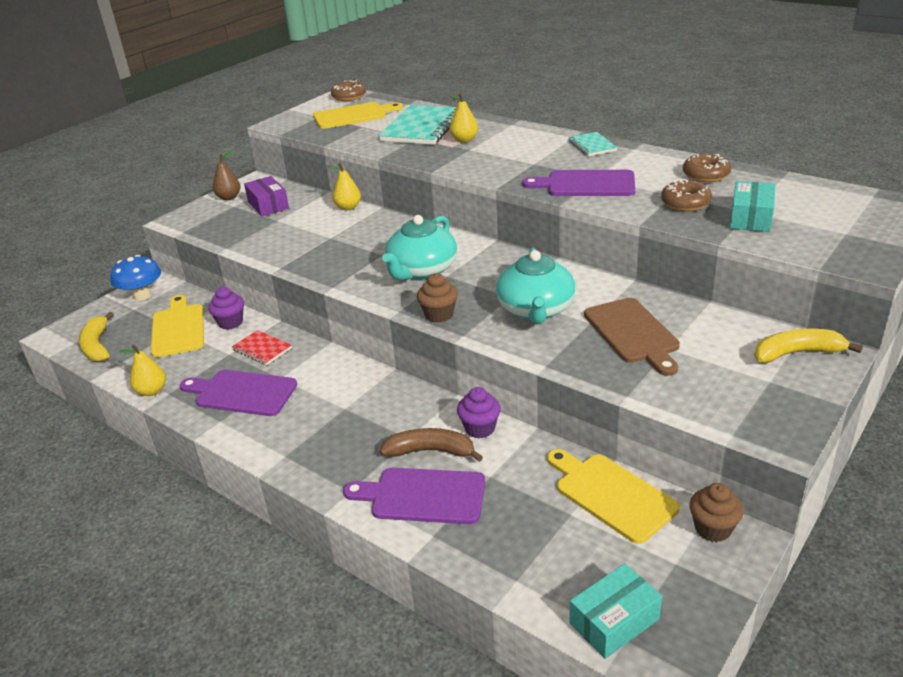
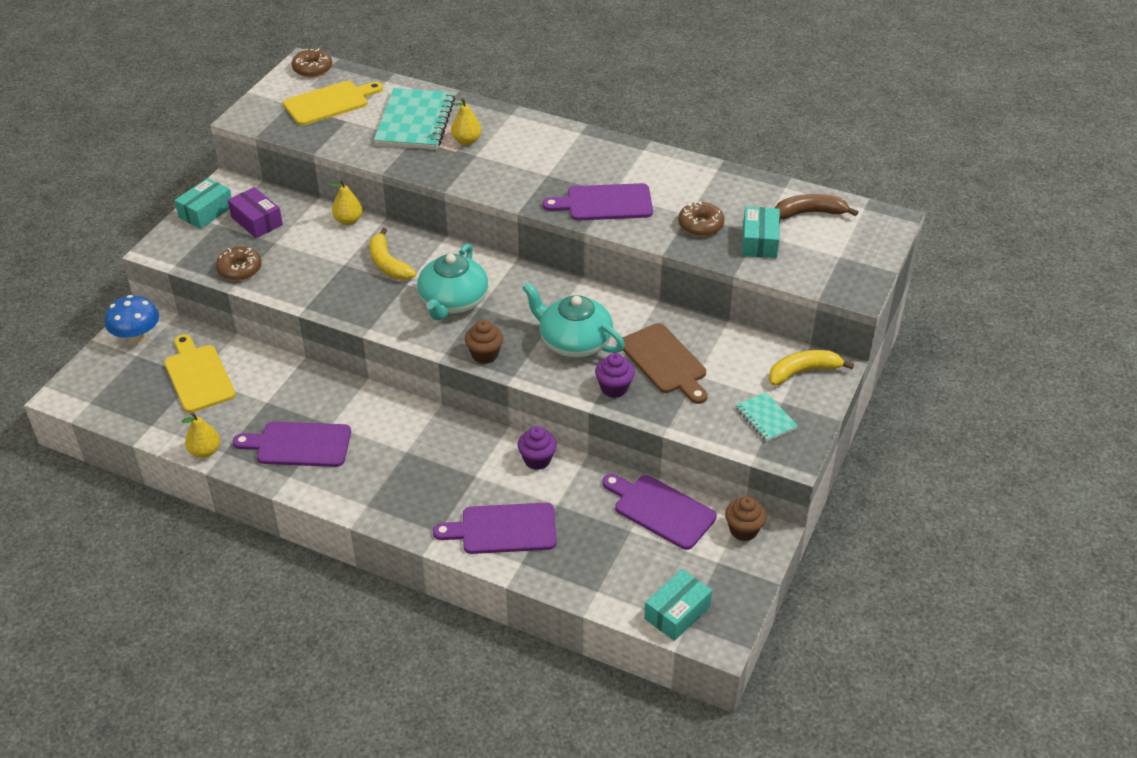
camera: 15 degrees left, 10 degrees up
yellow banana [79,312,114,361] -> yellow banana moved to [369,228,416,280]
purple cupcake [208,287,244,330] -> purple cupcake moved to [595,353,635,398]
brown pear [213,151,240,200] -> turquoise box [174,178,232,229]
red notebook [232,330,292,365] -> none
brown banana [380,428,483,462] -> brown banana moved to [775,194,858,219]
turquoise teapot [496,248,576,324] -> turquoise teapot turned 135 degrees clockwise [523,283,625,358]
yellow cutting board [547,449,680,544] -> purple cutting board [602,474,717,550]
turquoise notebook [568,132,617,156] -> turquoise notebook moved to [736,392,798,442]
brown donut [683,154,731,182] -> brown donut moved to [216,247,262,281]

